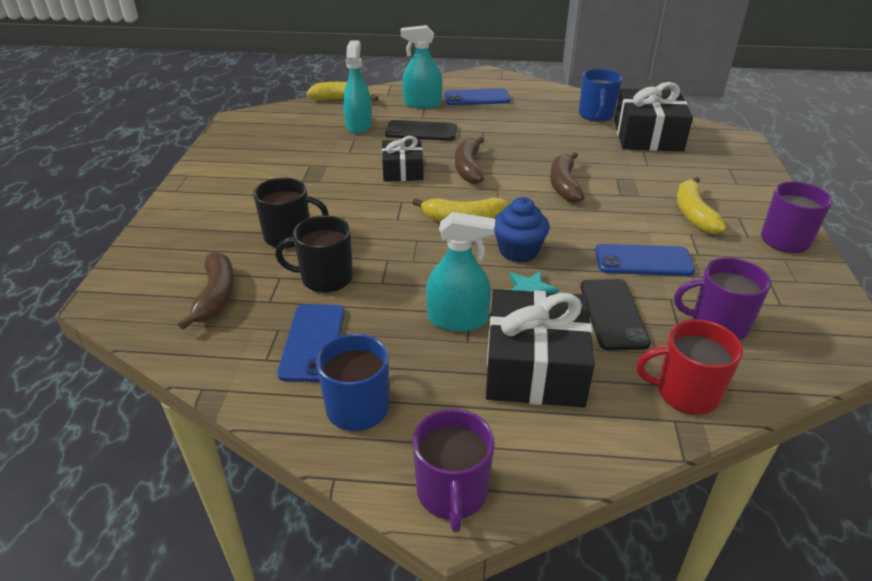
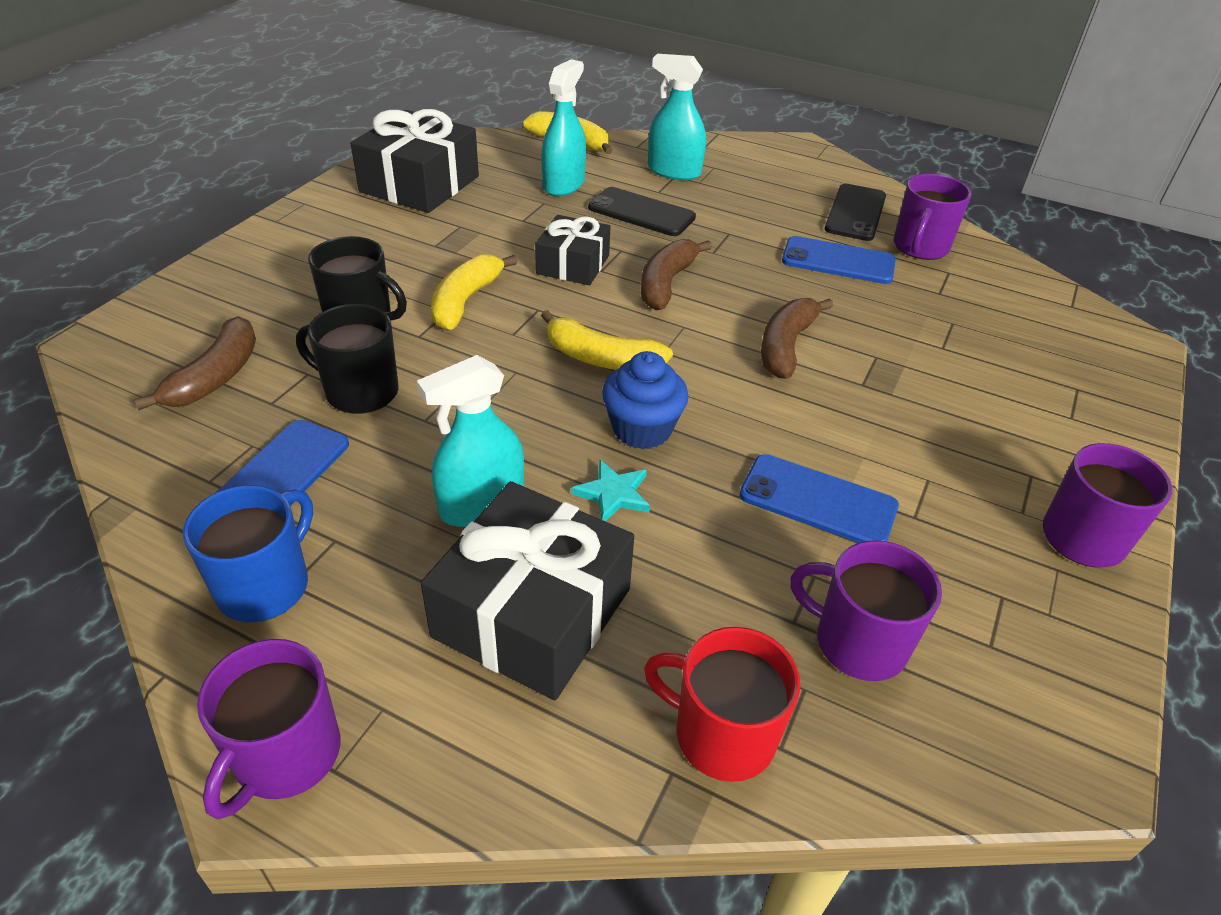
camera: 20 degrees right, 5 degrees up
turquoise spray bottle [426,212,495,331] -> turquoise spray bottle turned 120 degrees clockwise [417,355,524,527]
blue phone [445,88,511,106] -> blue phone moved to [782,236,896,284]
blue mug [579,69,622,122] -> purple mug [894,174,972,260]
black phone [581,279,651,350] -> black phone moved to [825,184,886,241]
black gift [614,82,693,152] -> black gift moved to [351,109,479,213]
yellow banana [677,177,726,234] -> yellow banana moved to [431,255,517,331]

